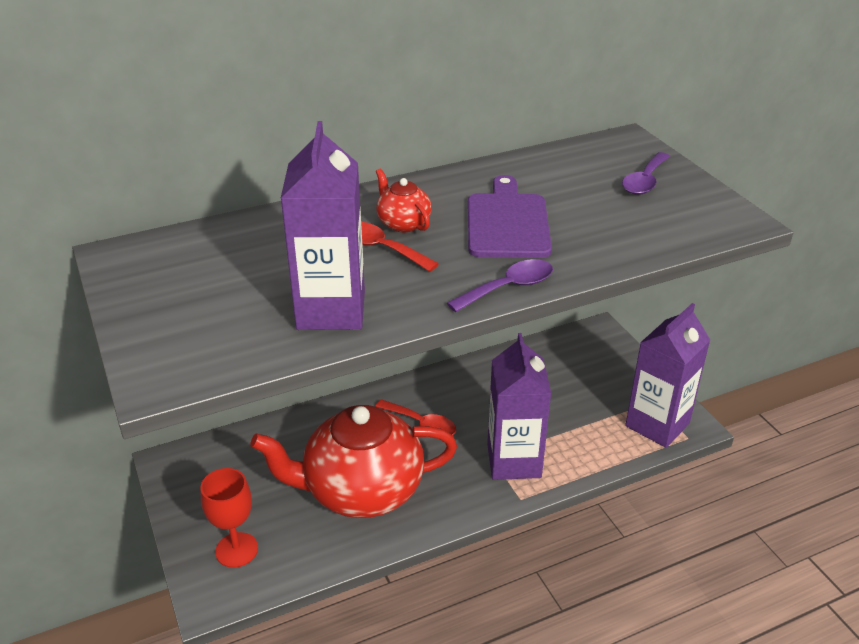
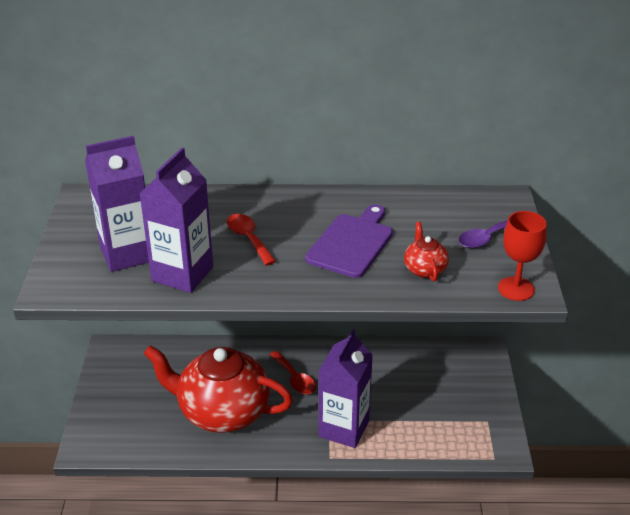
camera: 25 degrees right, 0 degrees up
red goblet [201,468,258,568] -> red goblet moved to [498,211,547,301]
red teapot [376,169,432,232] -> red teapot moved to [404,222,449,282]
purple spoon [447,259,553,312] -> none
purple carton [625,303,710,448] -> purple carton moved to [85,136,149,272]

